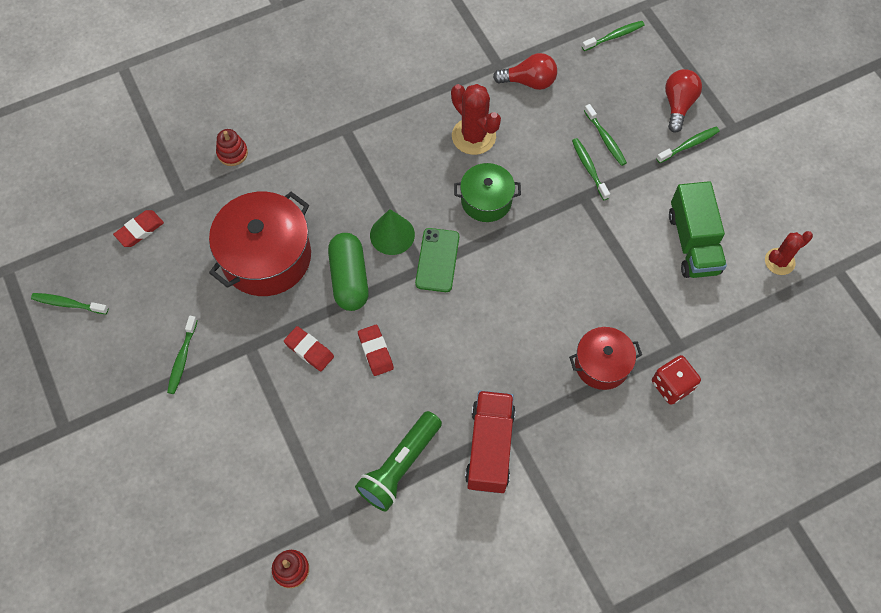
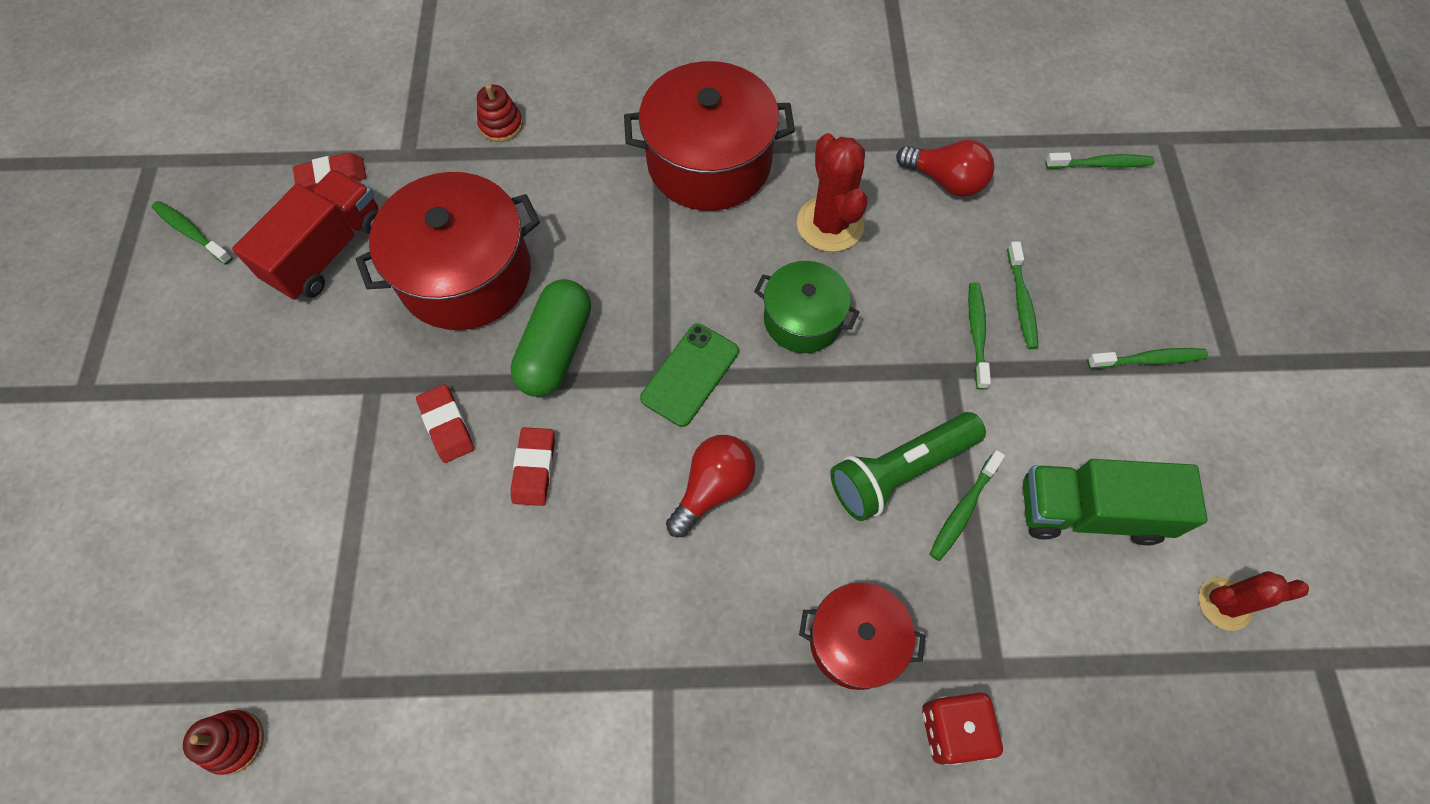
camera: 25 degrees right, 0 degrees up
green toothbrush [167,316,198,394] -> green toothbrush moved to [929,450,1005,561]
green flashlight [355,411,442,512] -> green flashlight moved to [830,412,986,521]
green cone [370,209,415,255] -> none
red truck [465,391,516,493] -> red truck moved to [232,169,378,300]
red light bulb [665,69,702,133] -> red light bulb moved to [666,435,755,537]
green truck [669,181,727,278] -> green truck turned 75 degrees clockwise [1023,459,1208,546]
none -> red pot [624,61,795,211]

